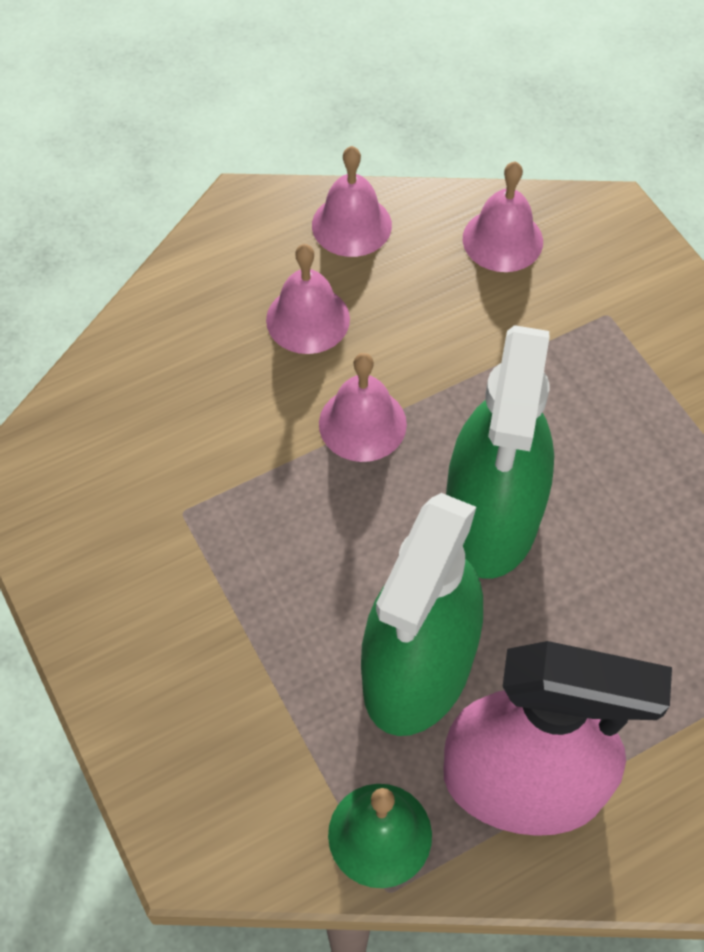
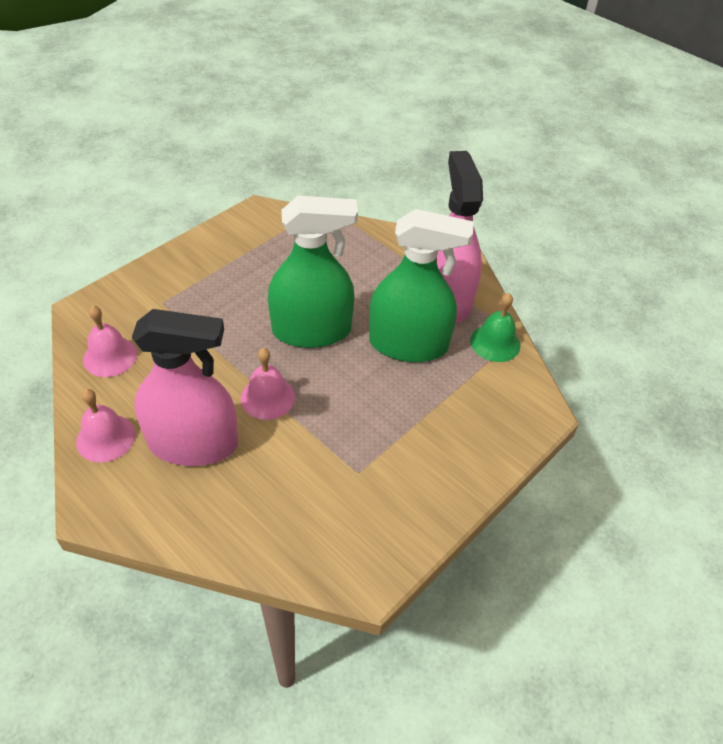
camera: 110 degrees left, 10 degrees down
pink bell [266,244,350,354] -> pink spray bottle [132,309,238,466]

